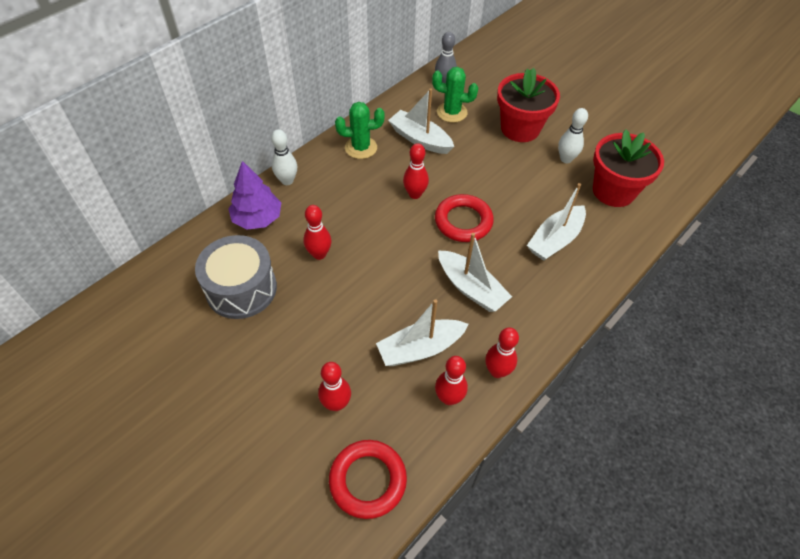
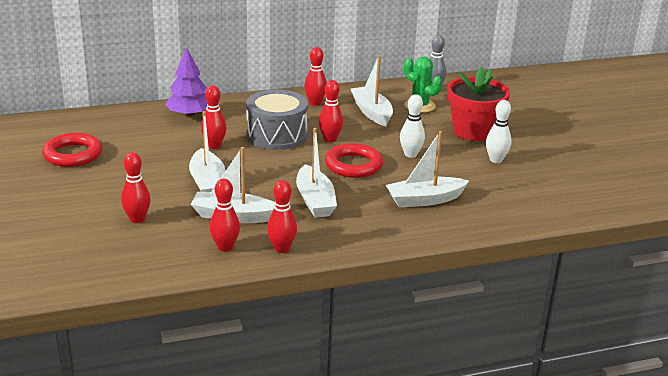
camera: 30 degrees right, 25 degrees down
grey drum [195,235,277,319] -> grey drum moved to [246,90,308,150]
white bowling pin [271,129,297,185] -> white bowling pin moved to [400,94,425,158]
red ring [329,440,407,519] -> red ring moved to [42,133,103,167]
green cactus [335,102,385,159] -> red bowling pin [304,47,327,106]
red flower pot [593,130,664,207] -> none
none -> white boat [189,111,225,192]

